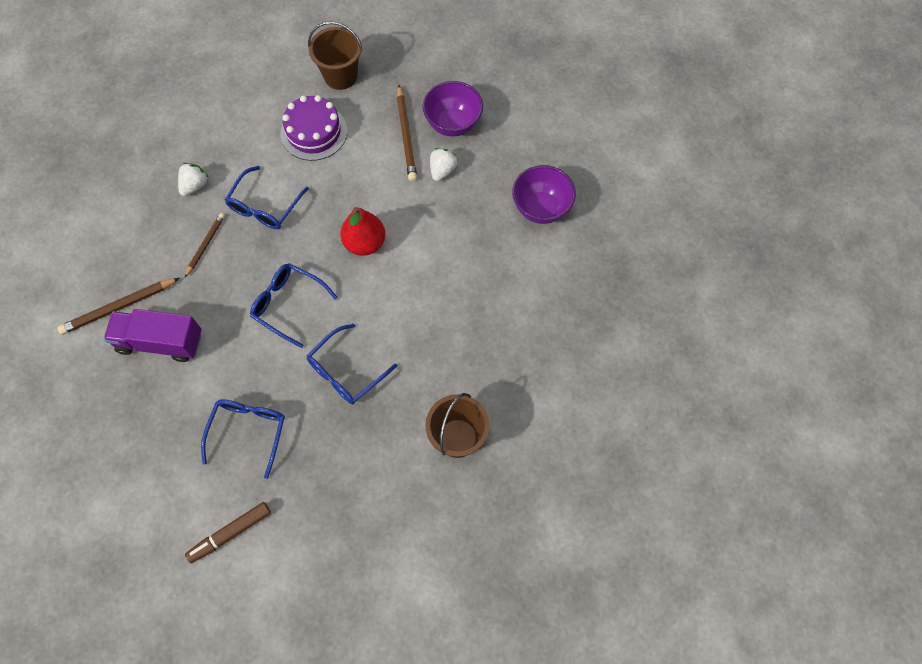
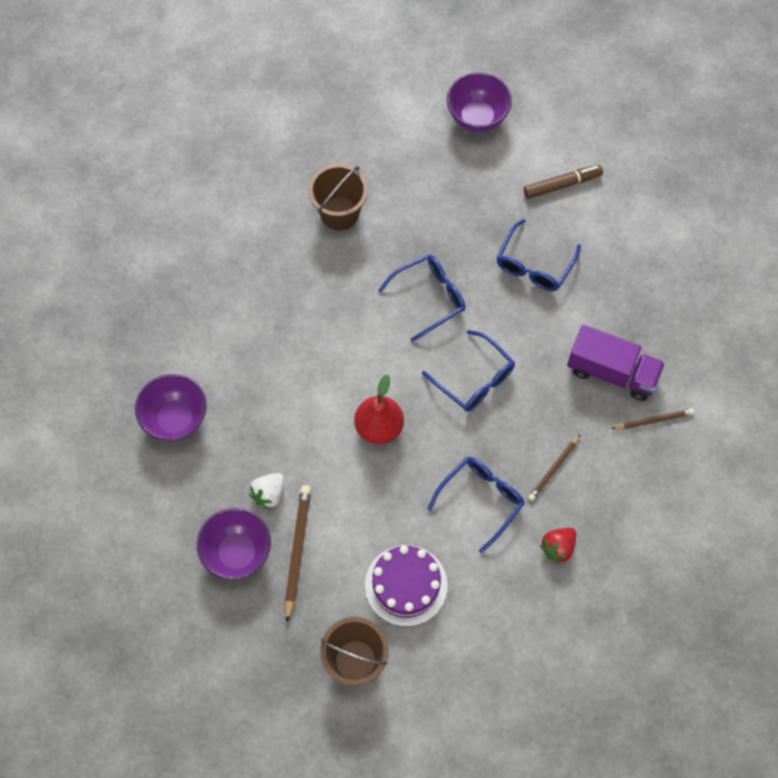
camera: 165 degrees left, 0 degrees up
brown pencil [57,278,179,335] -> brown pencil [611,408,694,429], size x0.63
white strawberry [178,163,209,196] -> red strawberry [540,528,576,564]
none -> purple bowl [447,72,512,133]

